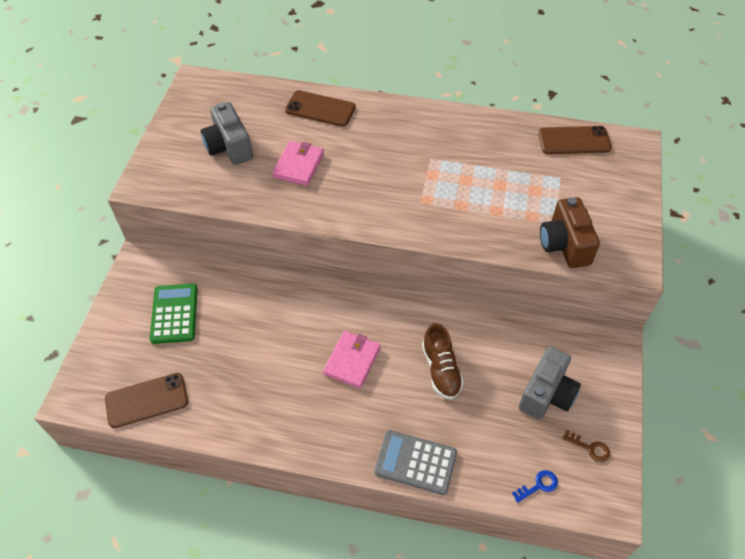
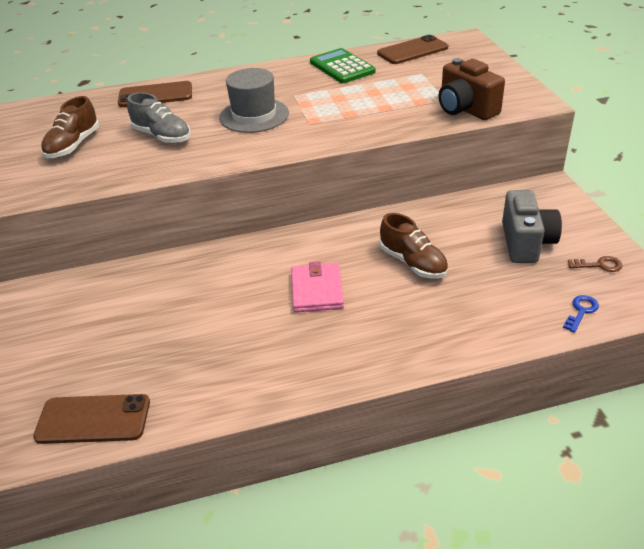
camera: 25 degrees left, 15 degrees down
brown phone [105,373,188,428] -> brown phone turned 45 degrees clockwise [33,394,150,444]
green calculator [150,283,198,344] -> green calculator moved to [310,48,376,83]
grey camera [201,102,253,165] -> brown shoe [41,96,99,158]
pink wallet [272,141,324,186] -> grey shoe [127,92,191,143]
grey calculator [374,430,457,495] -> none
none -> grey hat [219,68,289,133]

